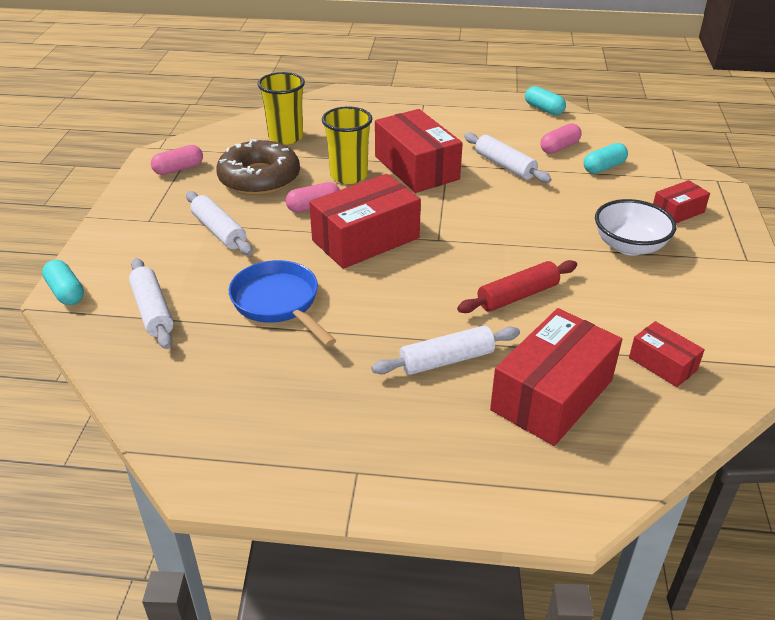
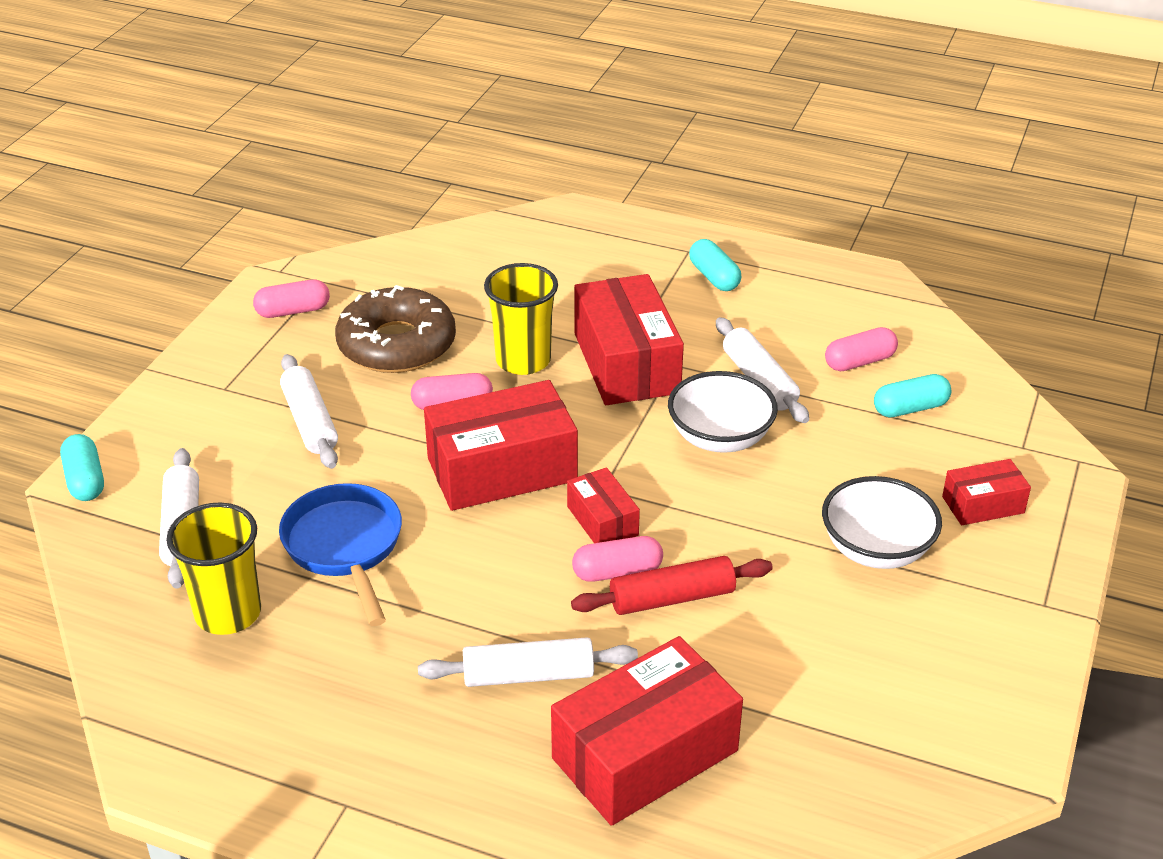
camera: 15 degrees right, 0 degrees up
yellow cup [258,72,305,145] -> yellow cup moved to [166,502,261,635]
turquoise capsule [525,86,566,115] -> turquoise capsule moved to [689,239,742,291]
red box [629,321,705,387] -> red box moved to [567,467,640,543]
none -> pink capsule [572,536,663,582]
none -> white bowl [668,371,778,453]

